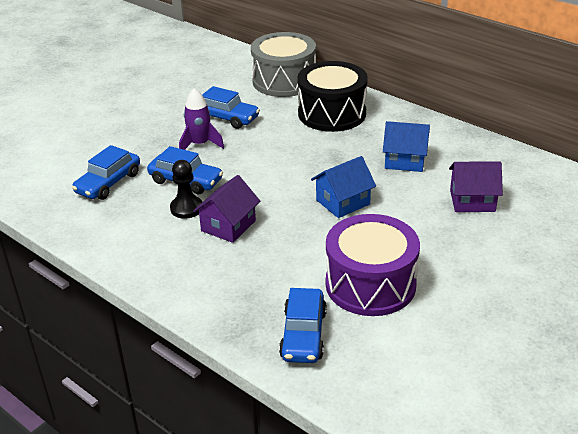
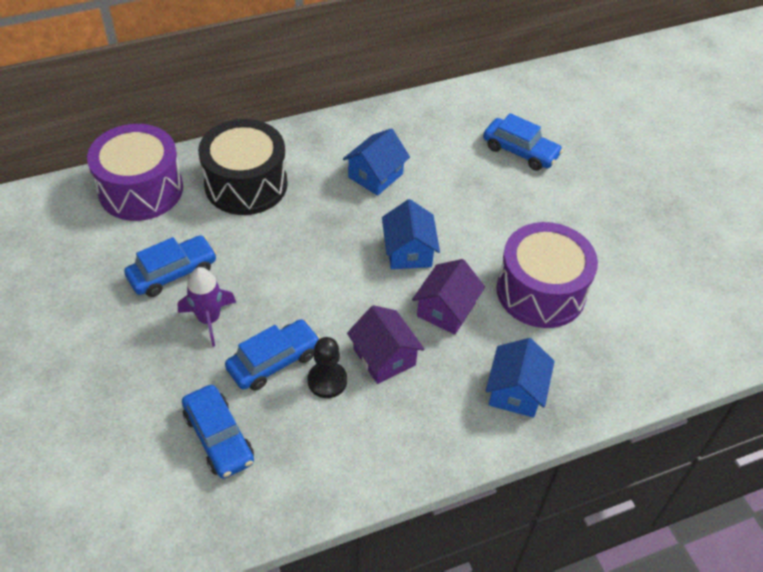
camera: 65 degrees left, 15 degrees up
grey drum [251,32,316,97] -> purple drum [87,124,183,221]
blue car [279,288,327,363] -> blue car moved to [483,113,563,171]
purple house [449,161,503,212] -> purple house moved to [412,259,485,335]
none -> blue house [486,338,555,418]

